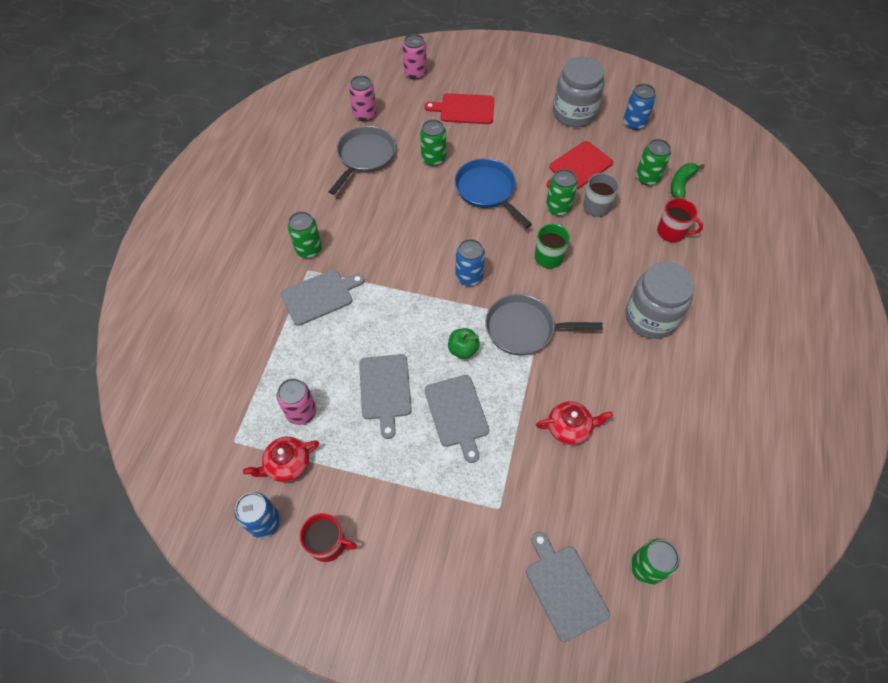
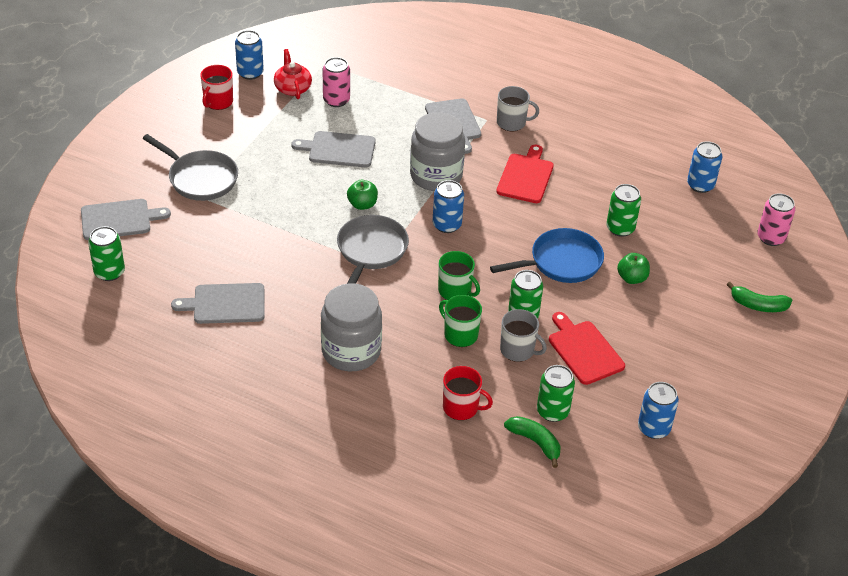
camera: 100 degrees right, 15 degrees down
green can [288,211,322,258] -> grey mug [497,86,539,131]
grey pan [329,126,396,195] -> grey pan moved to [143,134,238,201]
pink can [349,75,376,122] -> blue can [687,141,722,193]
red cutting board [424,93,494,124] -> red cutting board moved to [496,144,554,203]
grey cutting board [425,375,489,463] -> grey cutting board moved to [171,283,265,324]
red teapot [536,401,613,445] -> none
grey jar [553,56,604,128] -> grey jar moved to [410,112,465,191]
red mug [657,198,703,242] -> red mug turned 105 degrees counterclockwise [443,366,493,420]
none -> green mug [439,295,482,347]
none -> green apple [617,253,650,284]
none -> green banana [727,282,792,312]

